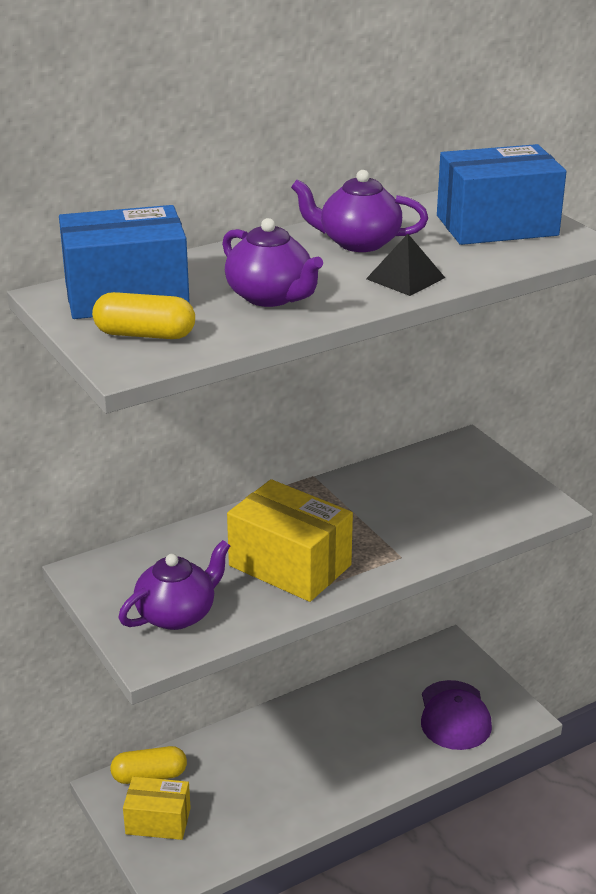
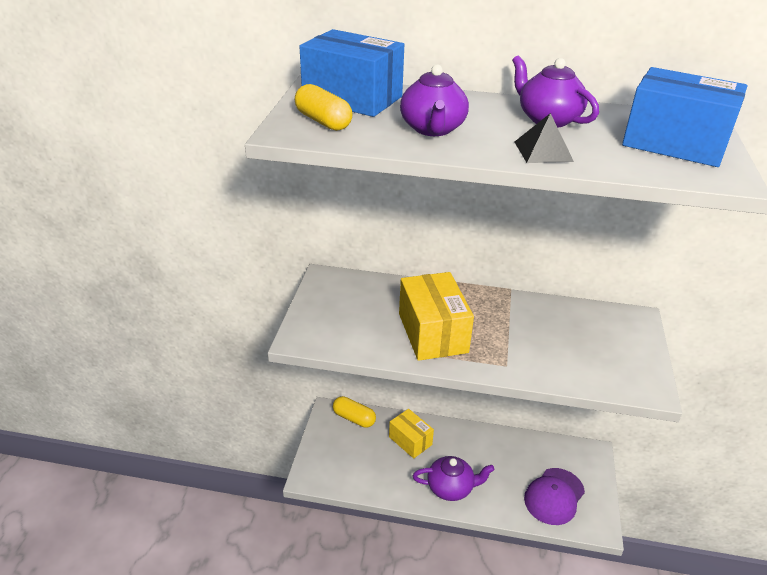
camera: 40 degrees right, 5 degrees up
purple teapot [119,540,230,630] -> purple teapot moved to [413,456,495,501]
yellow box [123,777,191,840] -> yellow box moved to [389,409,434,459]

